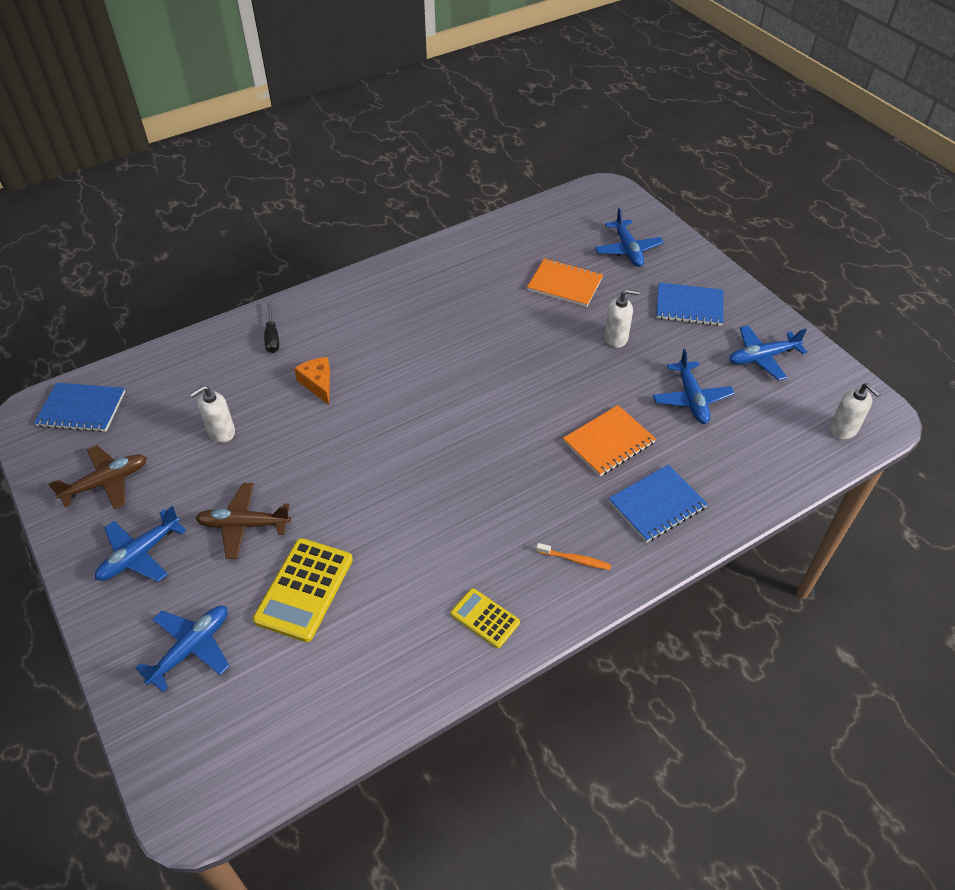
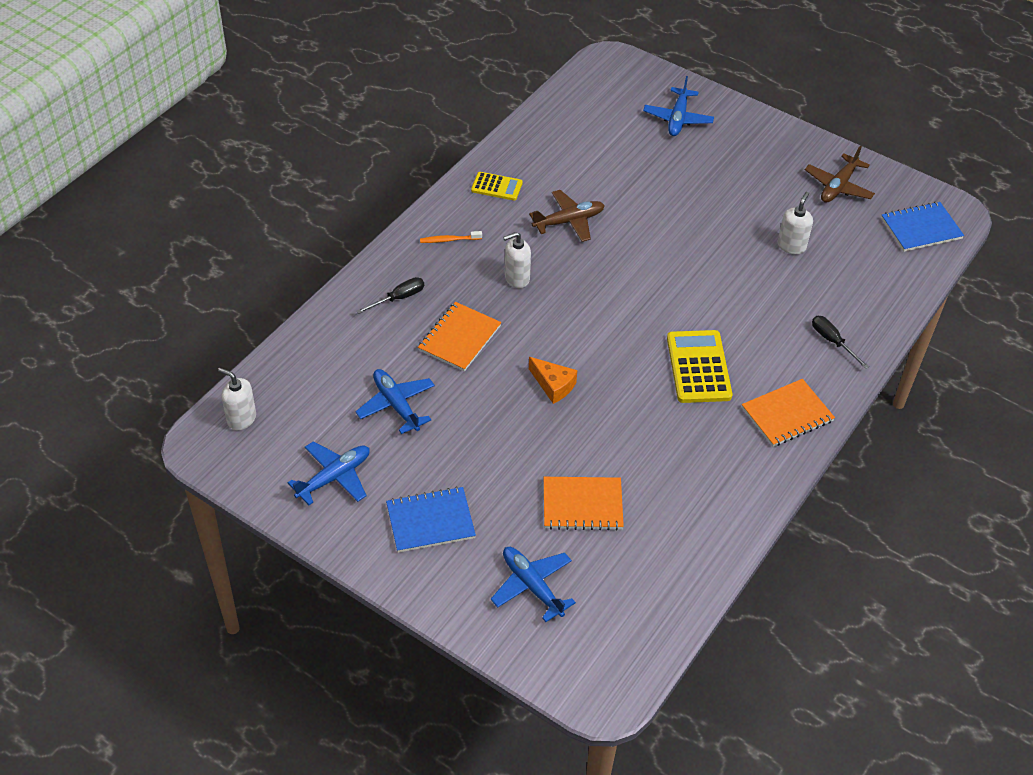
camera: 155 degrees right, 0 degrees up
blue plane [95,506,186,582] -> none
brown plane [195,483,291,559] -> brown plane moved to [529,190,605,242]
yellow calculator [253,538,353,642] -> yellow calculator moved to [667,330,732,403]
orange cheese [294,357,330,405] -> orange cheese moved to [529,357,577,404]
white soap dispenser [604,289,640,348] -> white soap dispenser moved to [503,232,531,288]
blue notebook [609,465,708,543] -> black screwdriver [356,277,424,314]
none -> orange notebook [742,379,835,447]

